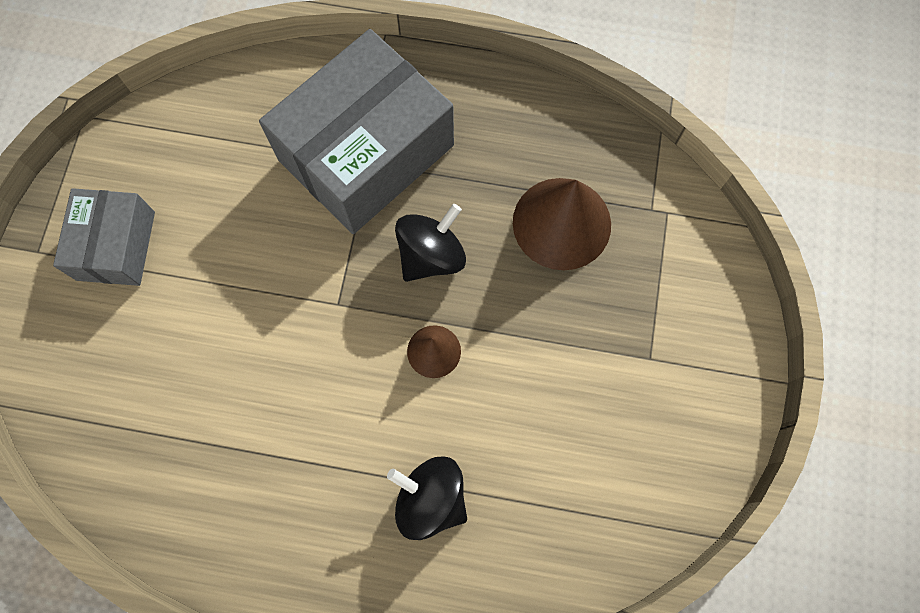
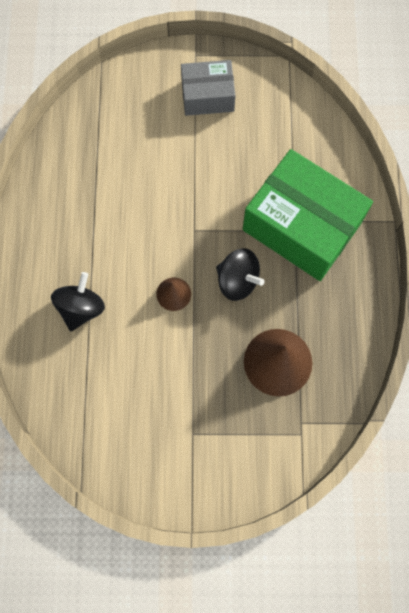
camera: 80 degrees right, 0 degrees up
grey box [259,29,454,234] -> green box [243,149,373,281]

